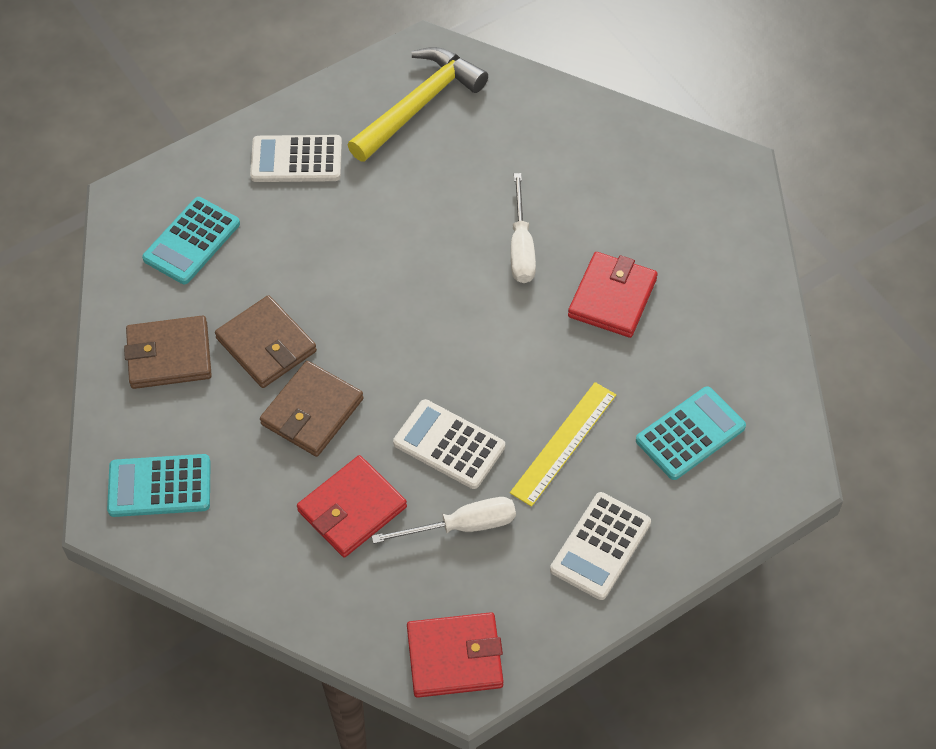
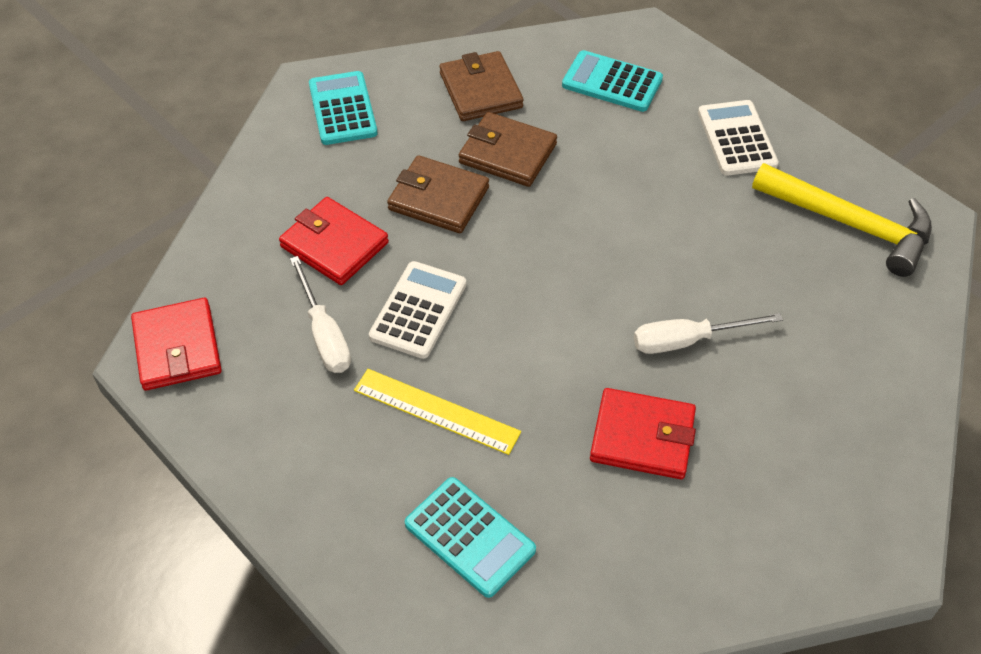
camera: 80 degrees right, 5 degrees down
brown wallet [215,295,317,388] -> brown wallet turned 75 degrees clockwise [459,112,557,187]
white calculator [550,492,651,600] -> none

